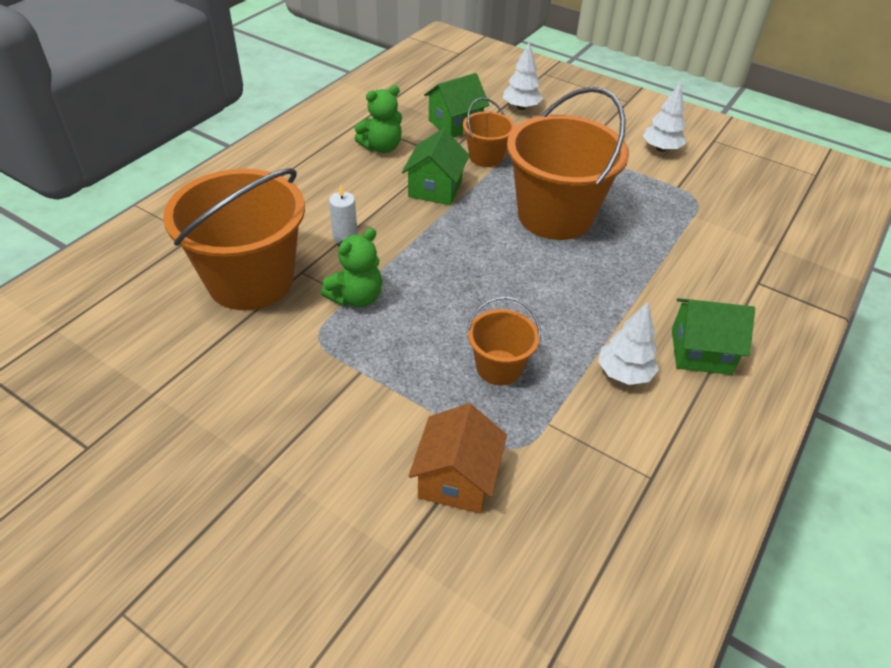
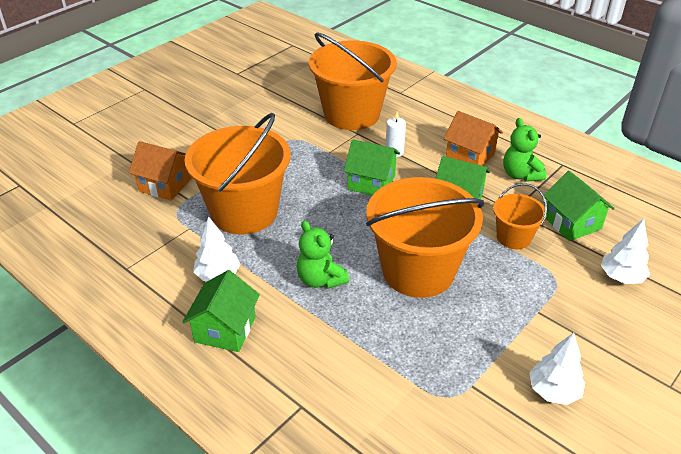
camera: 100 degrees right, 5 degrees down
green teddy bear [321,228,382,307] -> green teddy bear moved to [297,221,349,289]
orange bucket [467,297,541,385] -> orange bucket [184,113,291,235], size x2.02
none -> green house [344,139,400,195]
none -> orange house [444,111,503,166]

